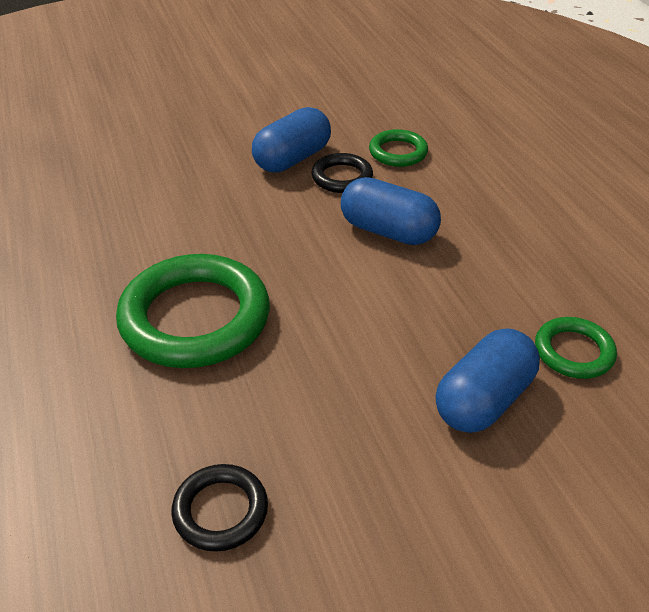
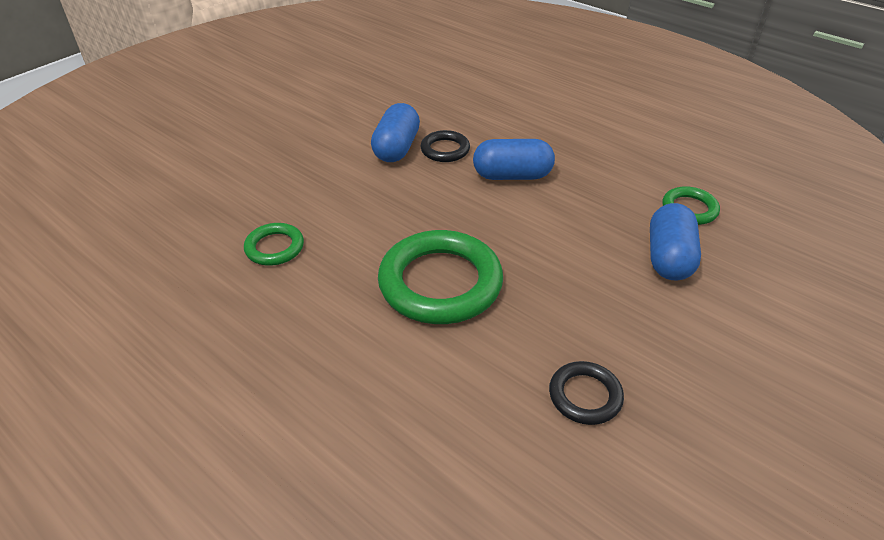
camera: 30 degrees left, 0 degrees up
green ring [369,129,428,167] -> green ring moved to [244,223,304,266]

